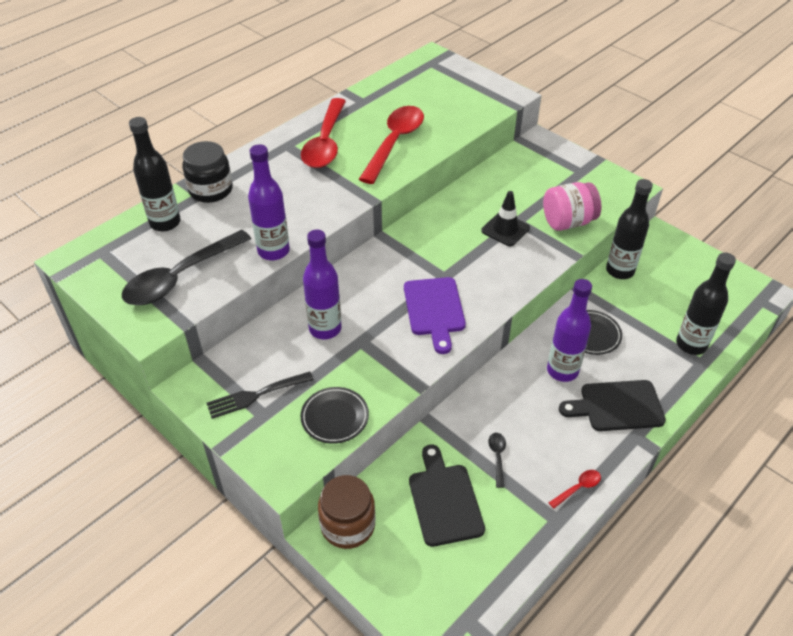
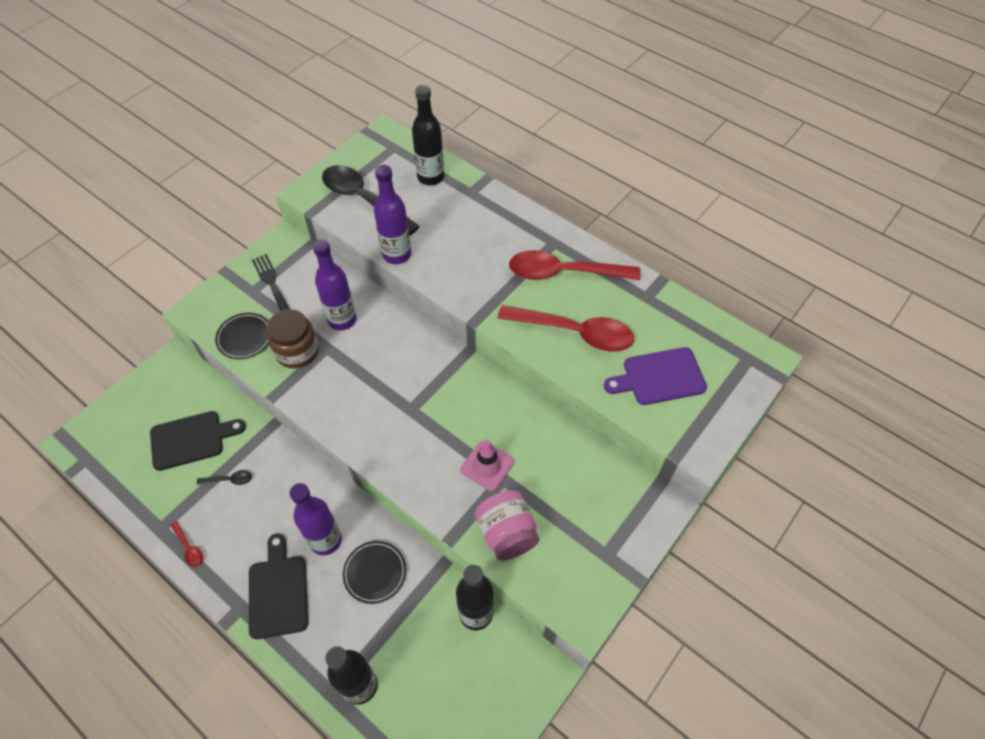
camera: 85 degrees right, 10 degrees up
black jar [182,141,233,203] -> none
brown jar [318,475,376,549] -> brown jar moved to [267,309,319,369]
purple cutting board [404,277,466,354] -> purple cutting board moved to [604,347,707,405]
black traffic cone [481,191,530,246] -> pink traffic cone [460,440,514,491]

